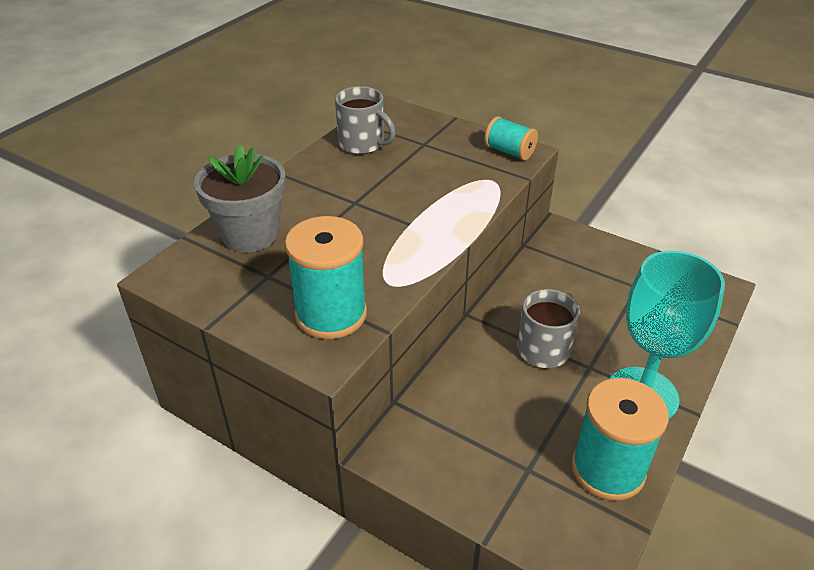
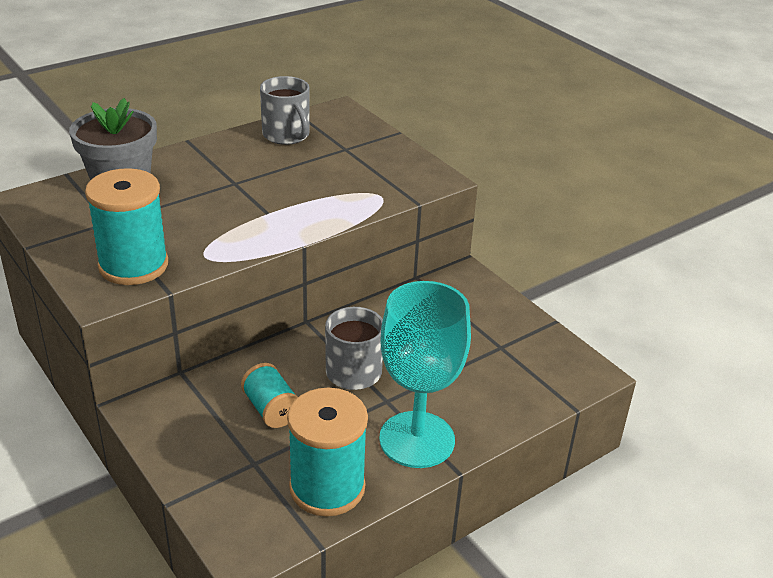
camera: 20 degrees right, 5 degrees down
turquoise spool [484,116,538,160] -> turquoise spool moved to [241,363,298,428]

